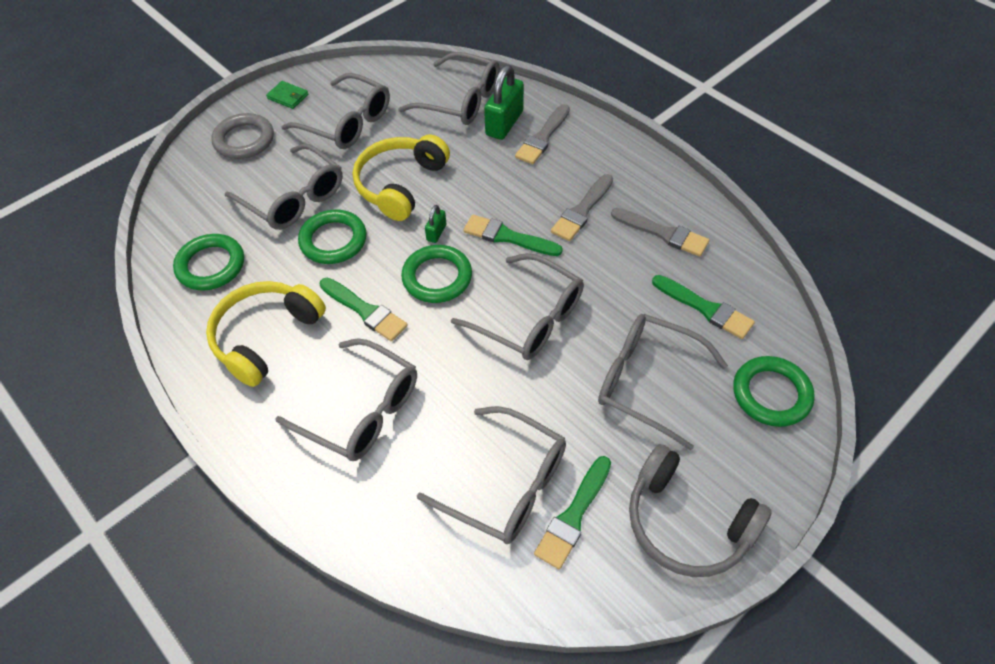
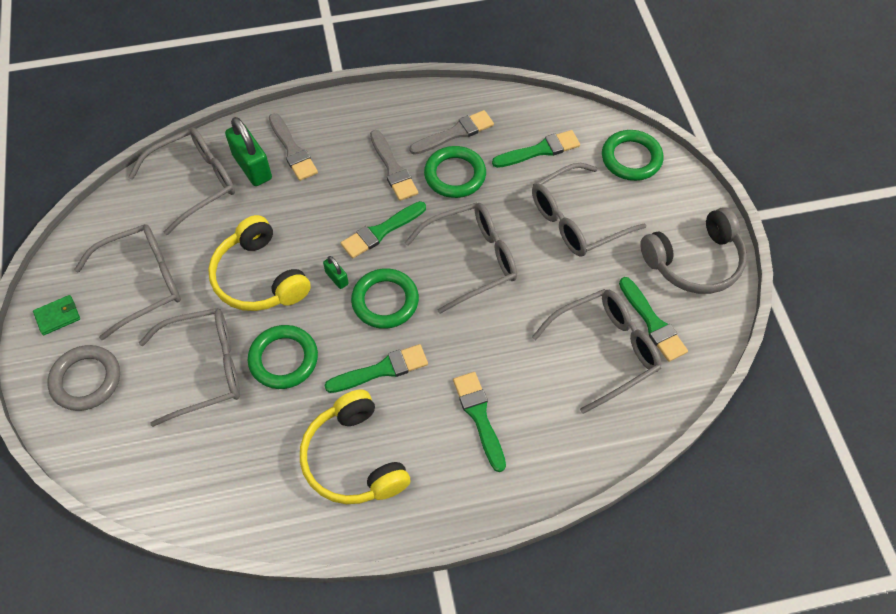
camera: 60 degrees left, 5 degrees up
green ring [173,234,244,291] -> green ring moved to [424,146,486,198]
grey glasses [275,338,417,461] -> green brush [453,372,506,472]

